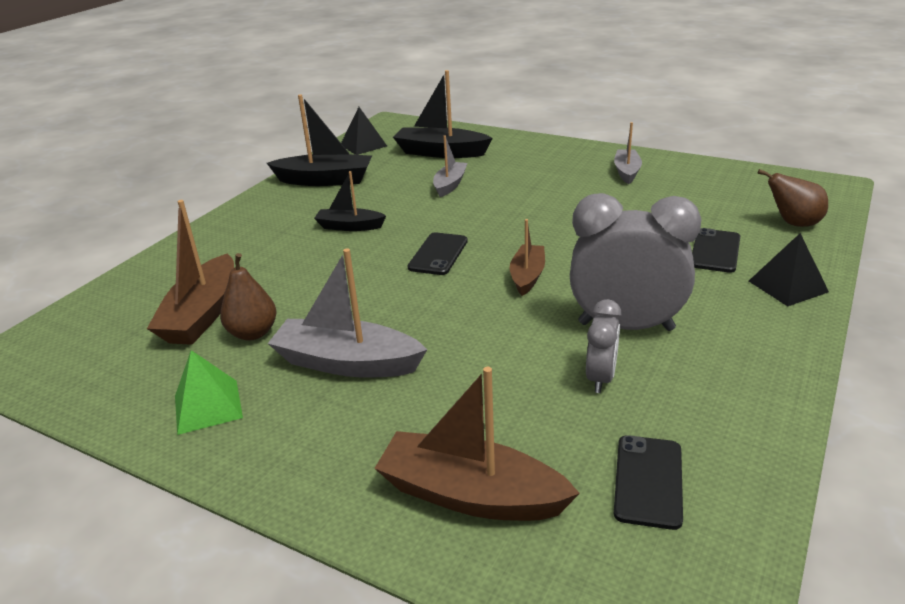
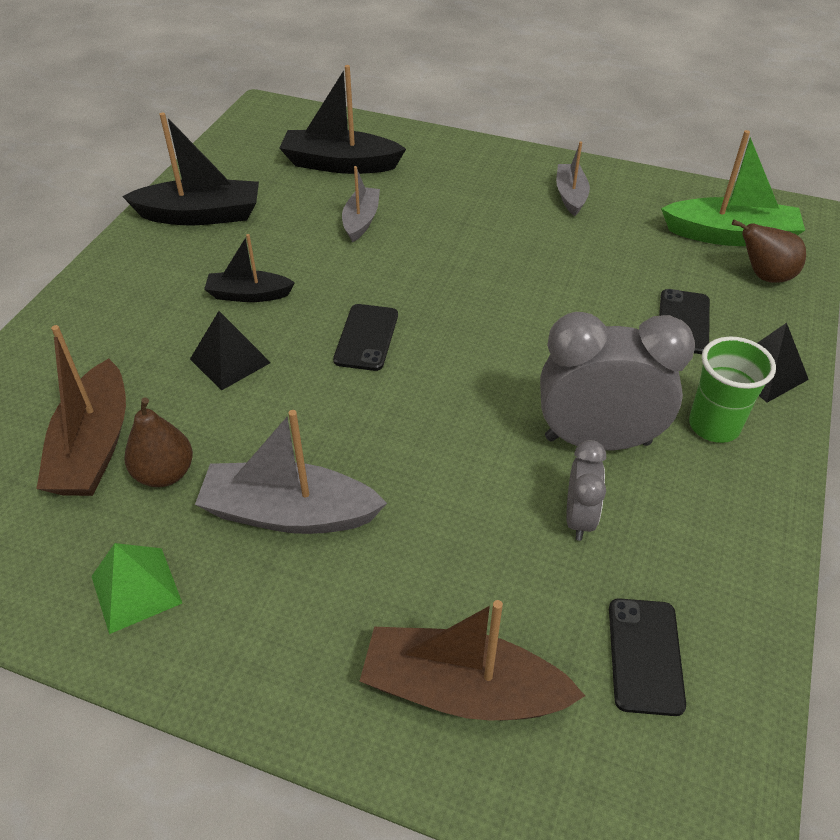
camera: 10 degrees left, 15 degrees up
black pyramid [341,107,387,155] -> black pyramid moved to [190,311,271,391]
brown boat [510,219,545,296] -> none
none -> green boat [661,130,805,246]
none -> green cup [689,336,776,443]

